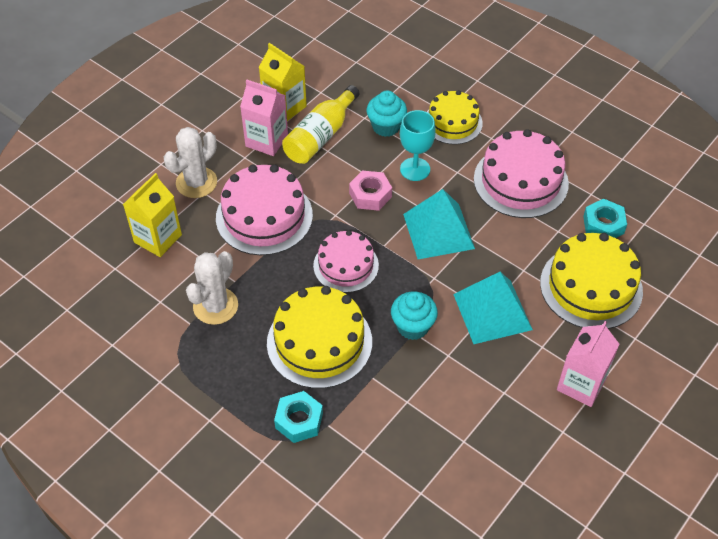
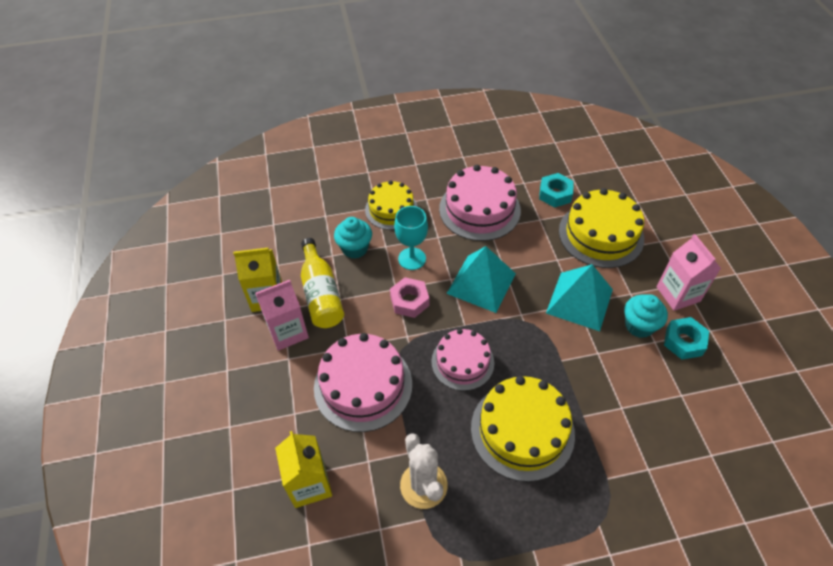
camera: 50 degrees left, 0 degrees up
white cactus [164,127,217,198] -> none
turquoise nut [274,391,323,443] -> turquoise nut moved to [664,317,709,360]
turquoise cupcake [391,292,438,340] -> turquoise cupcake moved to [624,295,668,338]

